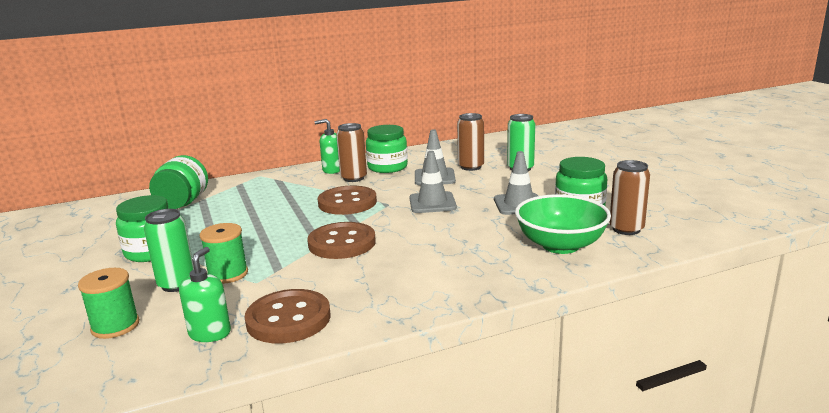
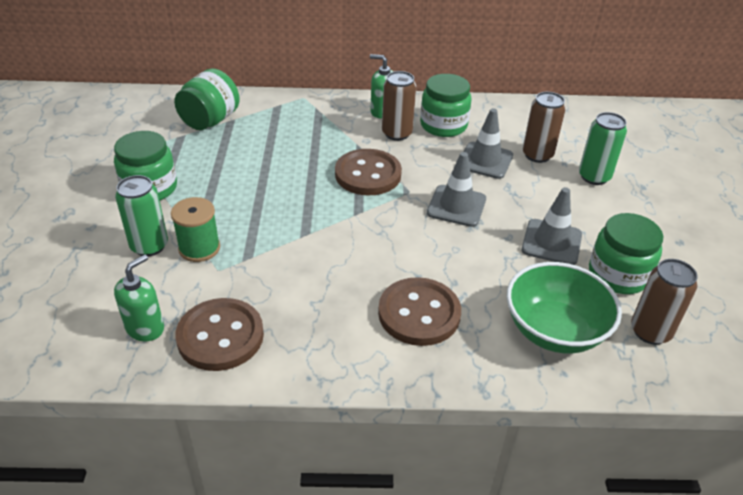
camera: 20 degrees right, 20 degrees up
green spool [78,268,139,339] -> none
brown button [307,222,376,259] -> brown button moved to [378,277,461,346]

